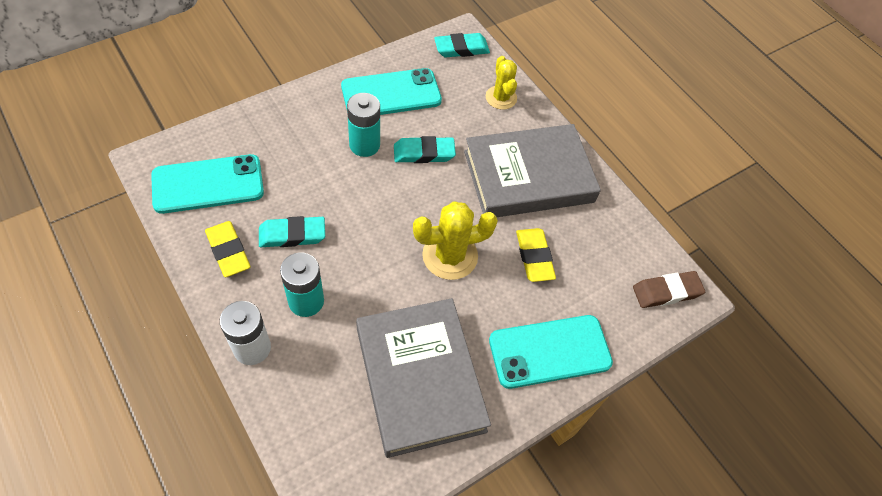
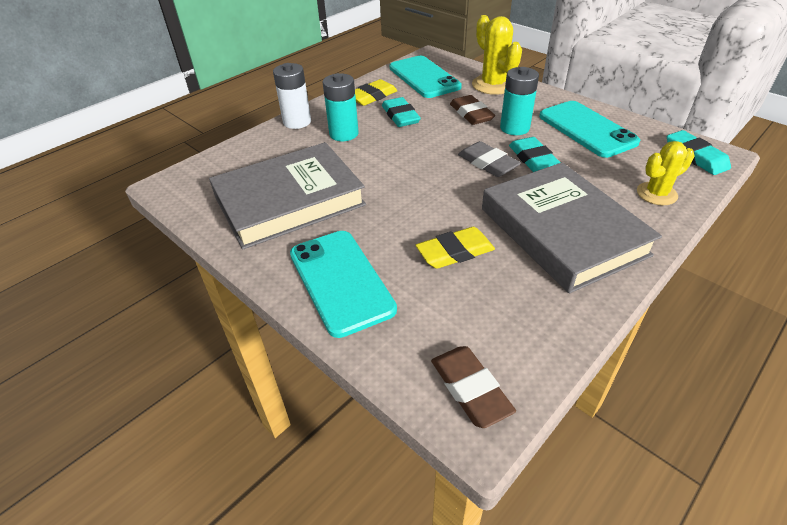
camera: 85 degrees right, 15 degrees down
yellow cactus [413,201,498,280] -> yellow cactus moved to [472,15,522,95]
none -> brown eraser [450,95,495,125]
none -> grey eraser [458,141,521,177]

